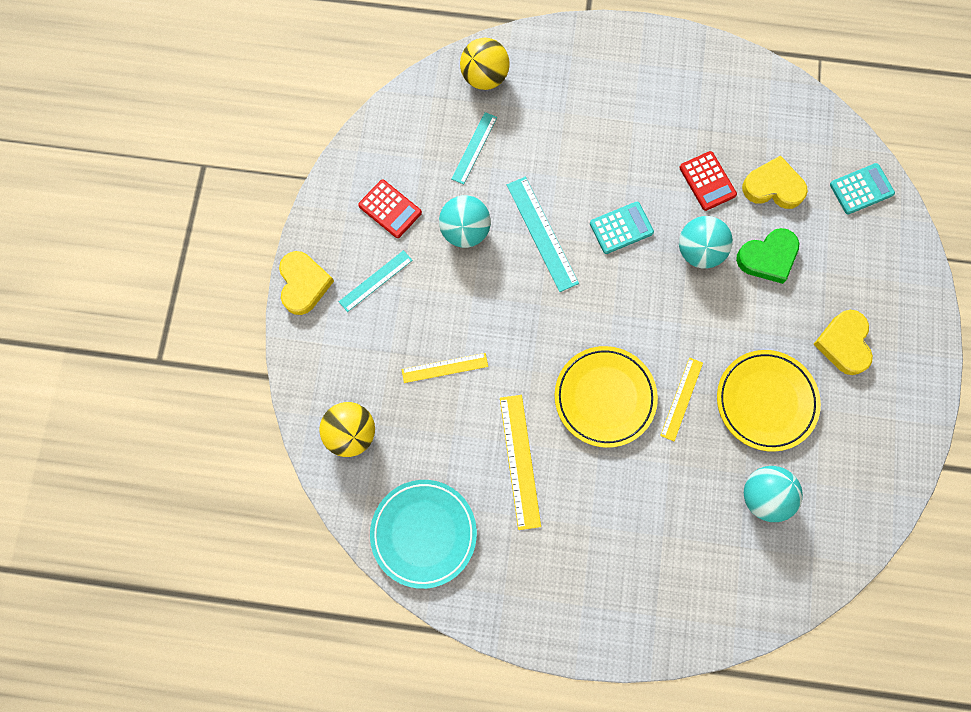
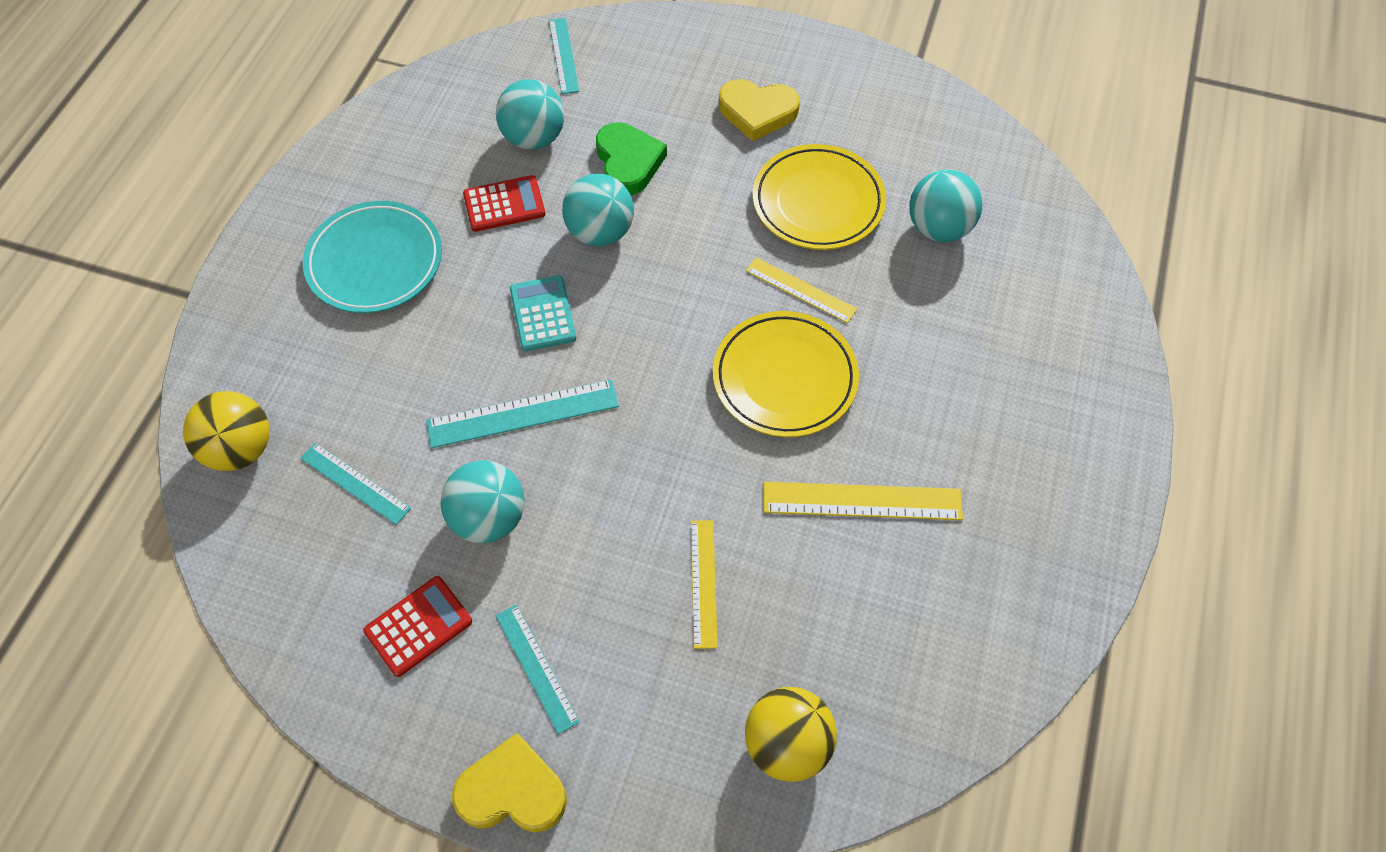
camera: 80 degrees left, 15 degrees down
turquoise plate [370,480,477,589] -> turquoise plate moved to [303,201,442,313]
yellow heart [742,155,808,209] -> turquoise ball [496,79,564,150]
turquoise calculator [830,163,895,214] -> turquoise ruler [549,18,579,94]

